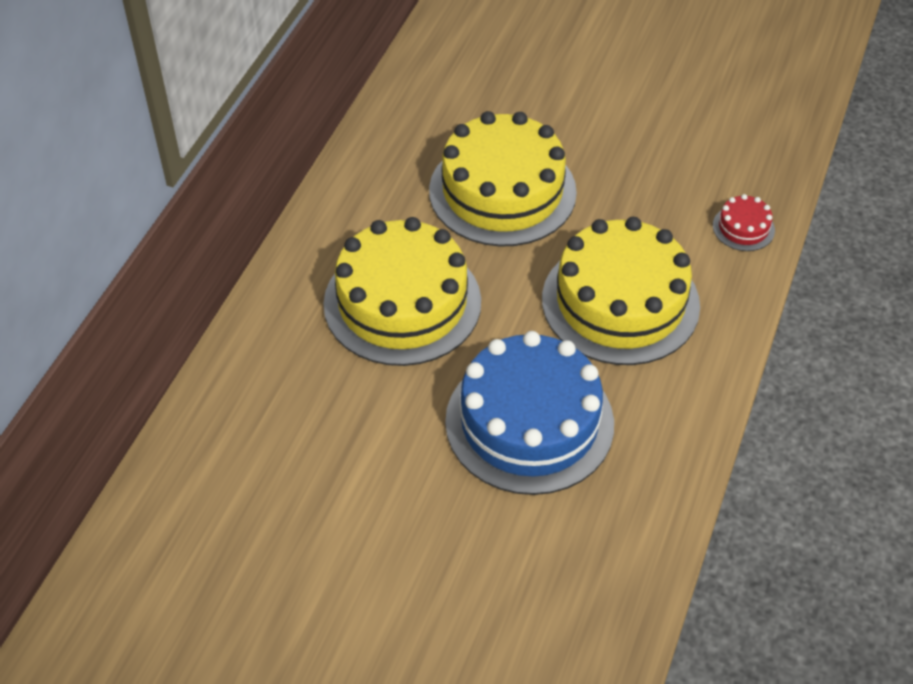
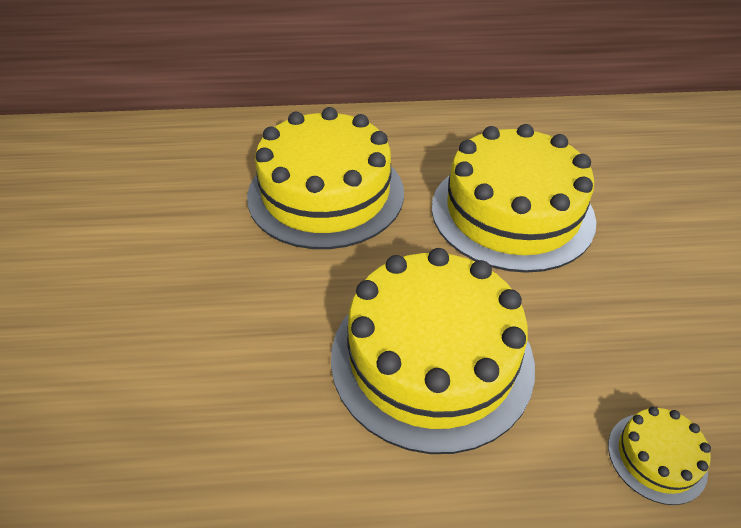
camera: 65 degrees right, 5 degrees down
blue cake [445,331,614,495] -> none
red cake [713,194,775,251] -> yellow cake [608,407,711,505]

